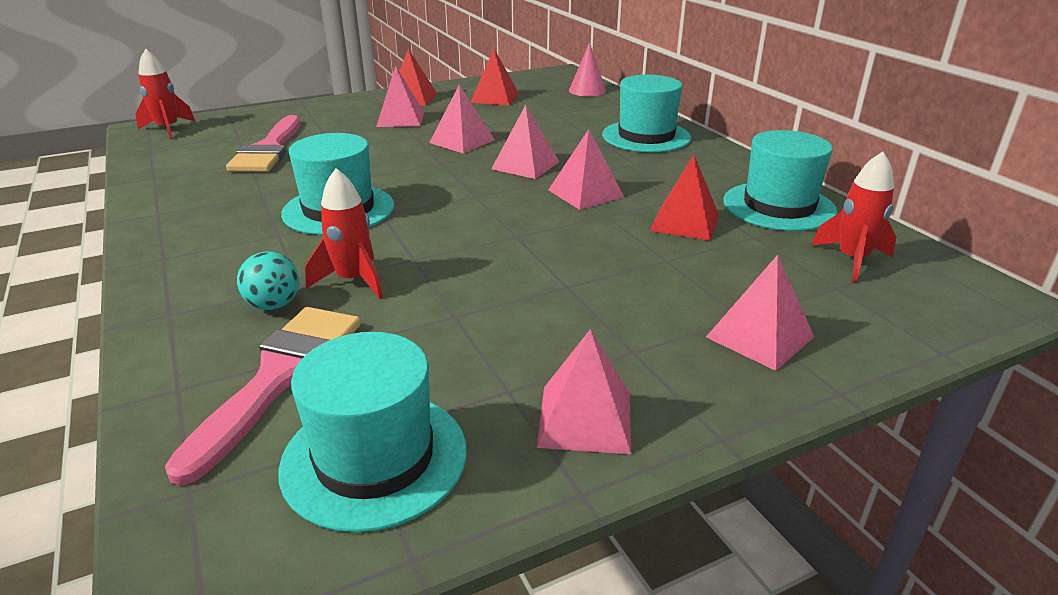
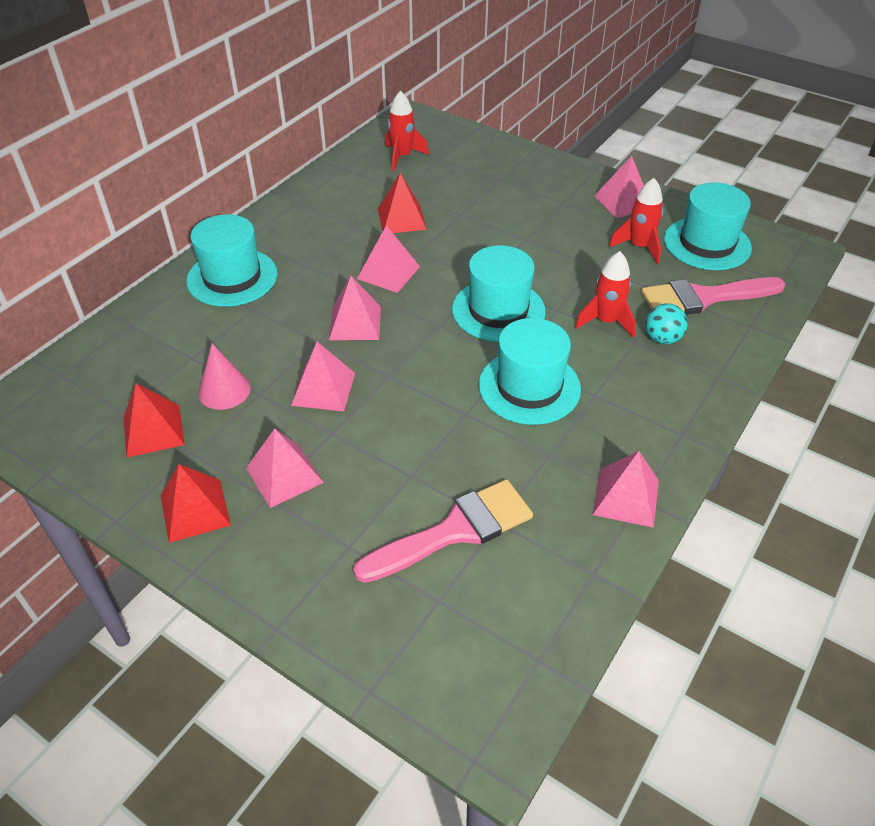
camera: 120 degrees left, 15 degrees up
red rocket [136,49,195,139] -> red rocket moved to [609,178,663,264]
pink cone [569,42,606,97] -> pink cone moved to [198,343,251,410]
pink pyramid [706,255,814,371] -> pink pyramid moved to [592,451,659,528]
turquoise hat [724,130,837,231] -> turquoise hat moved to [452,245,545,342]

